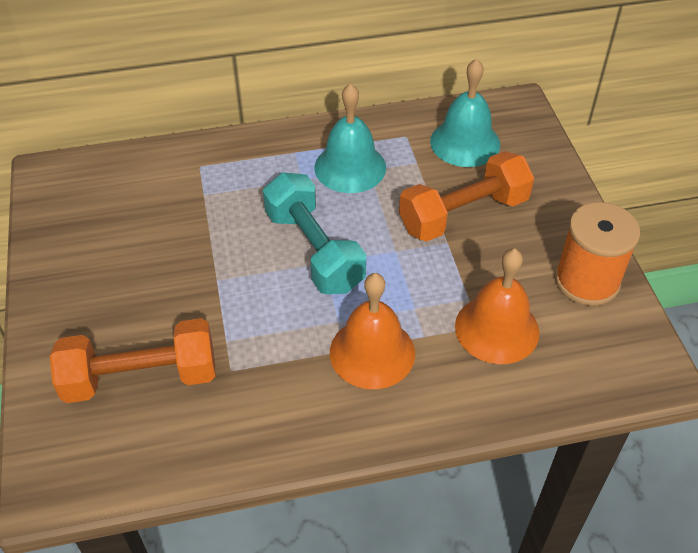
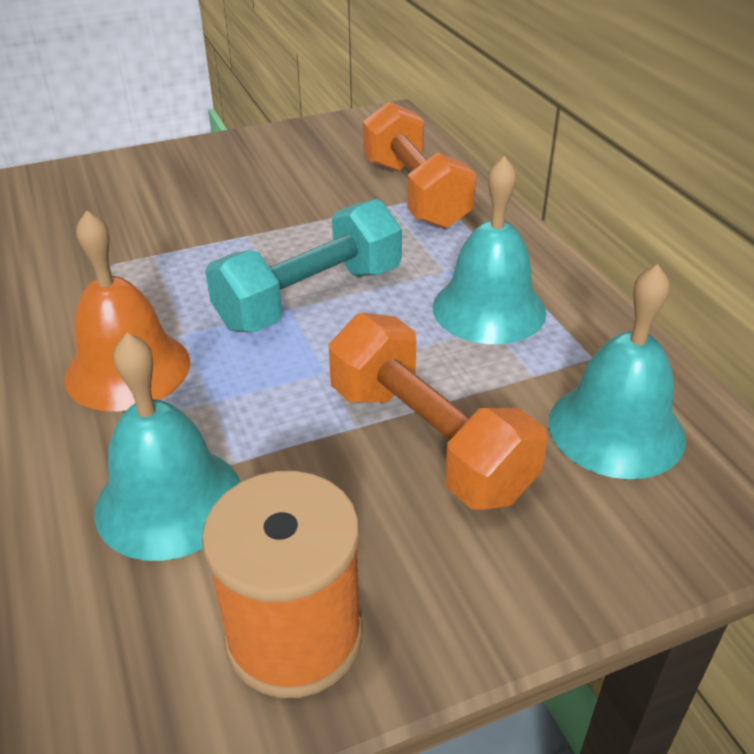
camera: 80 degrees right, 10 degrees down
orange dumbbell [50,318,215,403] -> orange dumbbell moved to [363,101,477,229]
orange bell [455,249,539,364] -> turquoise bell [94,333,240,561]

